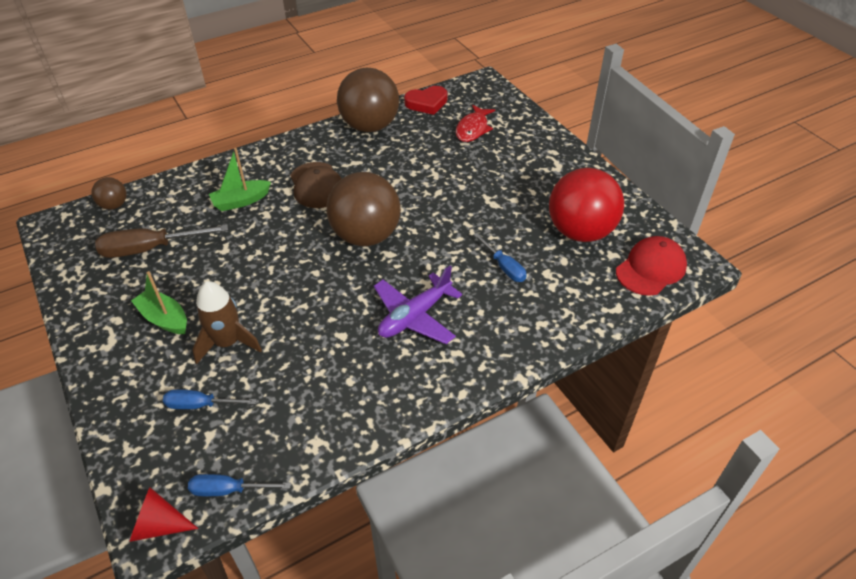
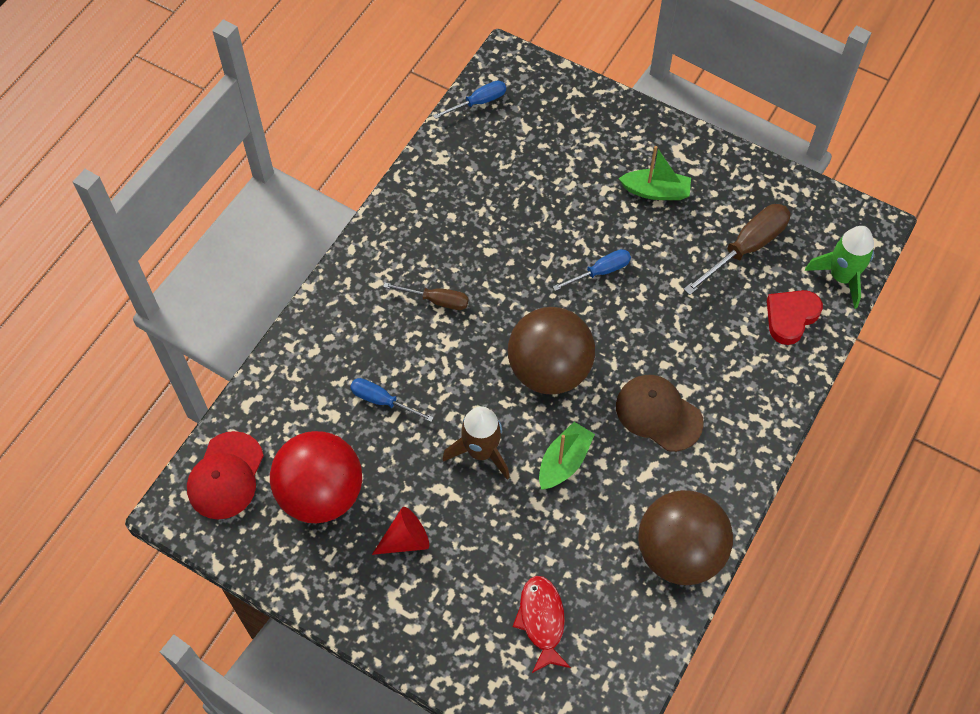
camera: 150 degrees right, 15 degrees up
brown ball [91,177,127,210] -> green rocket [805,226,874,309]
red cone [129,487,198,542] -> red cone moved to [372,507,429,555]
blue screwdriver [163,389,257,409] -> blue screwdriver moved to [553,249,631,291]
brown rocket [192,281,262,364] -> brown rocket moved to [443,406,510,480]
green boat [209,148,271,211] -> green boat moved to [539,422,595,489]
purple plane [374,266,462,344] -> brown screwdriver [383,283,469,310]
red heart [404,86,447,115] -> red heart moved to [767,290,823,345]

